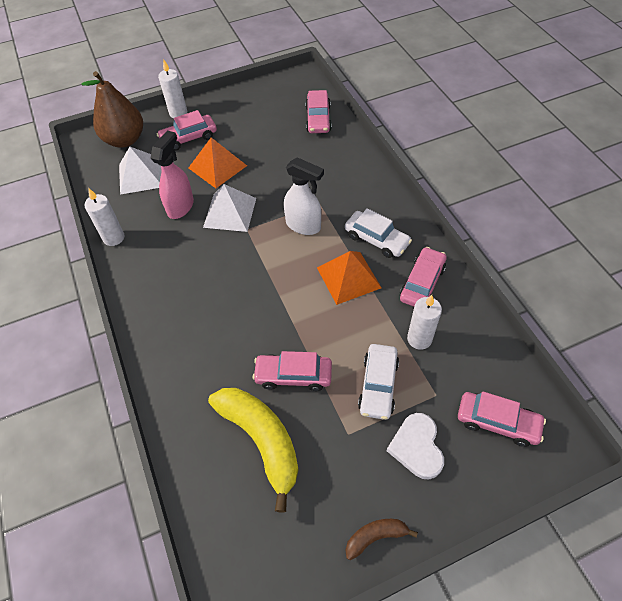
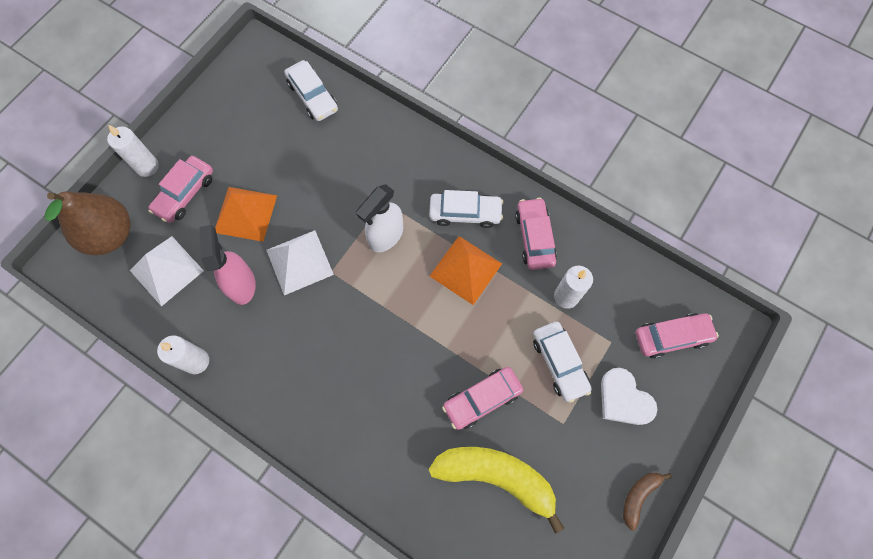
camera: 35 degrees left, 15 degrees up
white spray bottle [284,157,324,235] -> white spray bottle turned 135 degrees clockwise [356,184,403,252]
pink car [305,90,332,133] -> white car [284,60,338,121]

